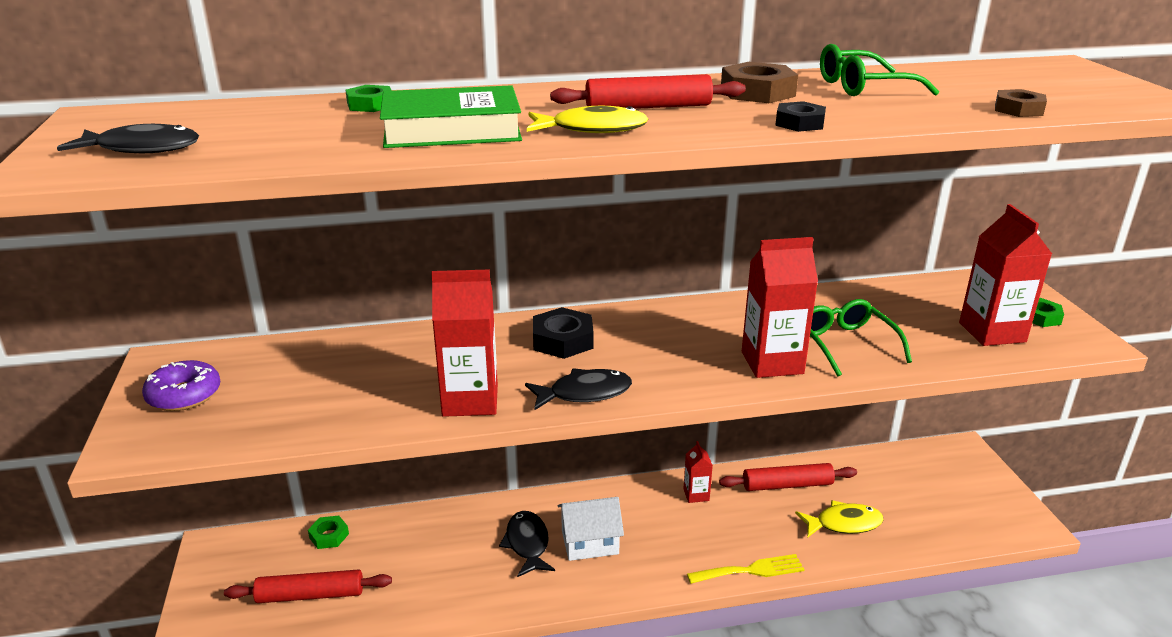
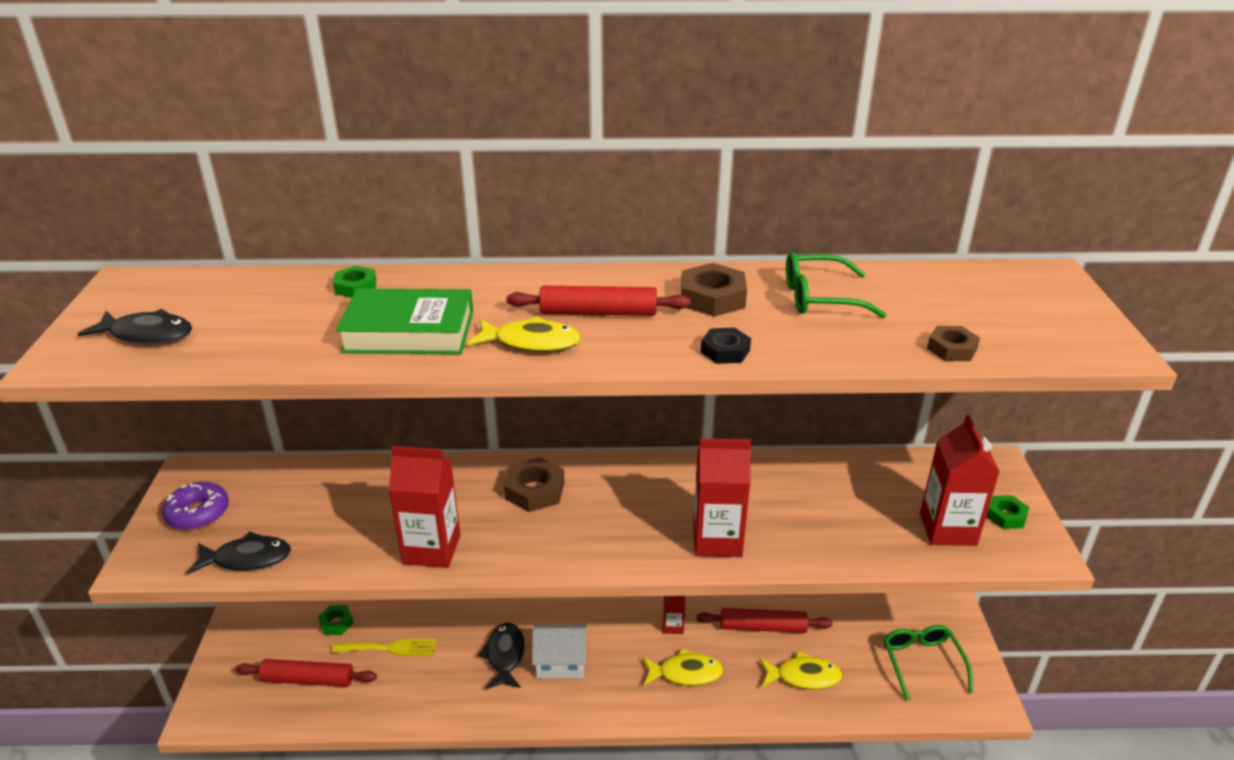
camera: 10 degrees right, 5 degrees up
black fish [525,368,632,411] -> black fish moved to [187,531,291,574]
black nut [533,307,594,359] -> brown nut [504,458,565,512]
yellow fork [687,554,805,584] -> yellow fork moved to [331,639,437,656]
green glasses [810,299,912,377] -> green glasses moved to [884,625,973,701]
none -> yellow fish [642,648,724,686]

